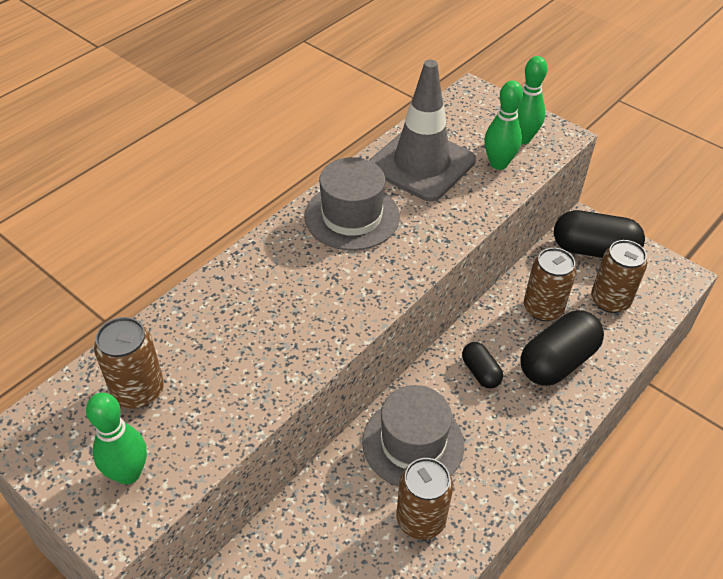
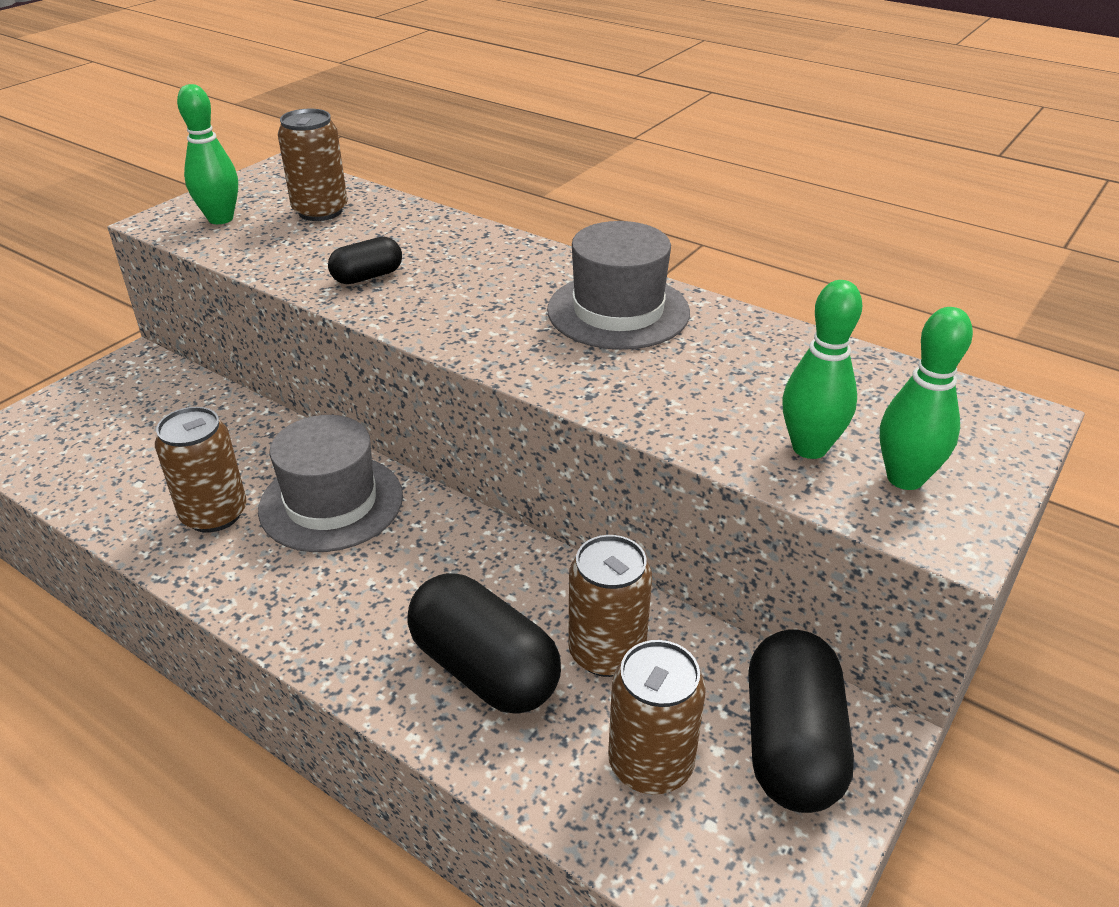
camera: 85 degrees right, 10 degrees down
grey traffic cone [369,60,476,201] -> none
black capsule [462,342,503,388] -> black capsule moved to [328,237,402,284]

